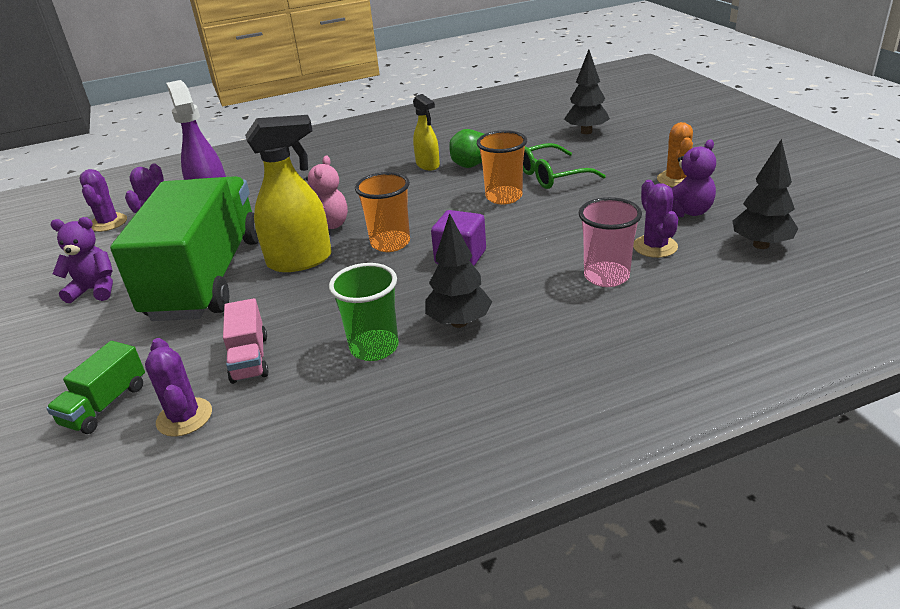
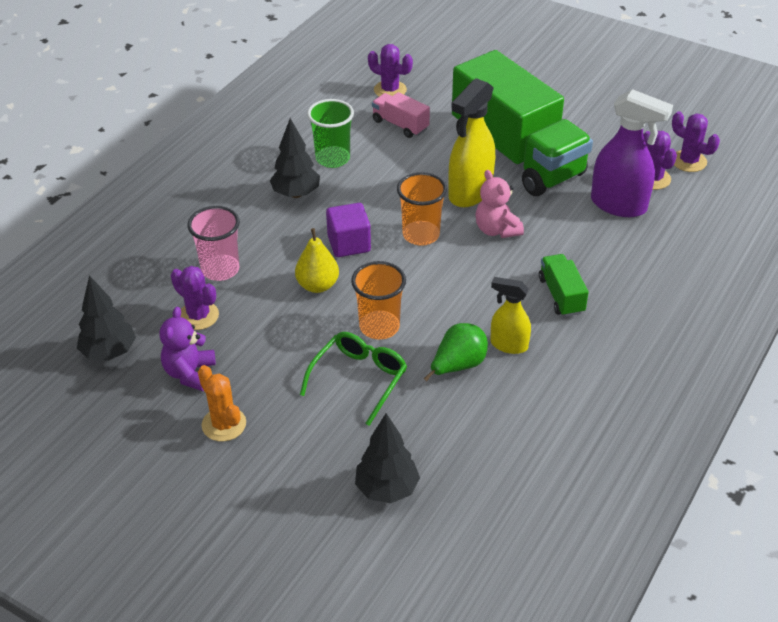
camera: 140 degrees right, 10 degrees up
green truck [46,341,145,434] -> green truck moved to [539,254,589,317]
purple teddy bear [50,217,113,303] -> none
none -> yellow pear [295,228,339,293]

